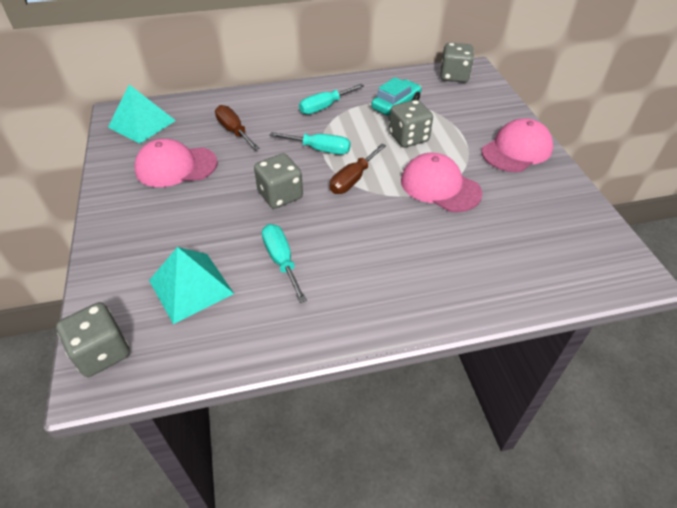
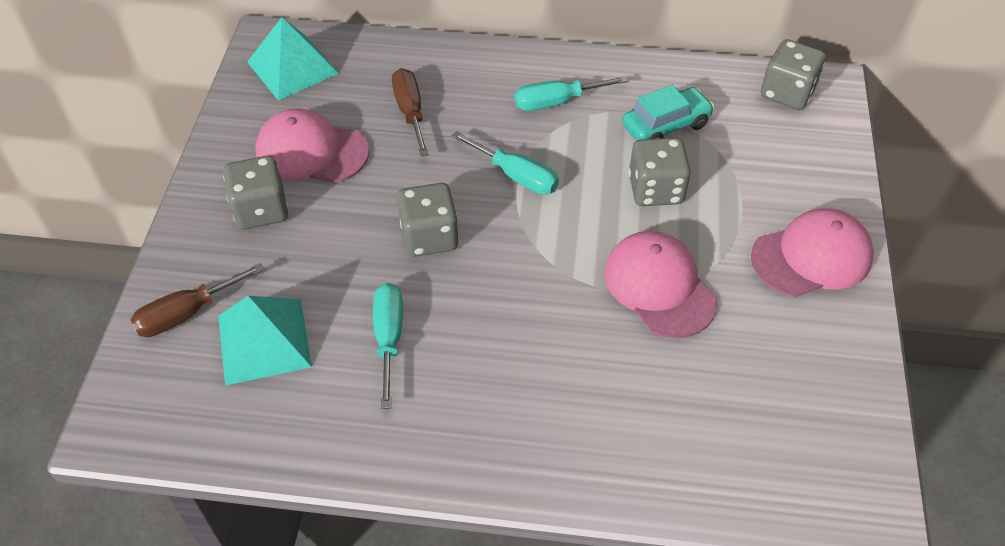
camera: 20 degrees right, 5 degrees up
grey dice [56,302,130,377] -> grey dice moved to [223,155,288,230]
brown screwdriver [330,144,386,194] -> brown screwdriver moved to [131,263,265,337]

